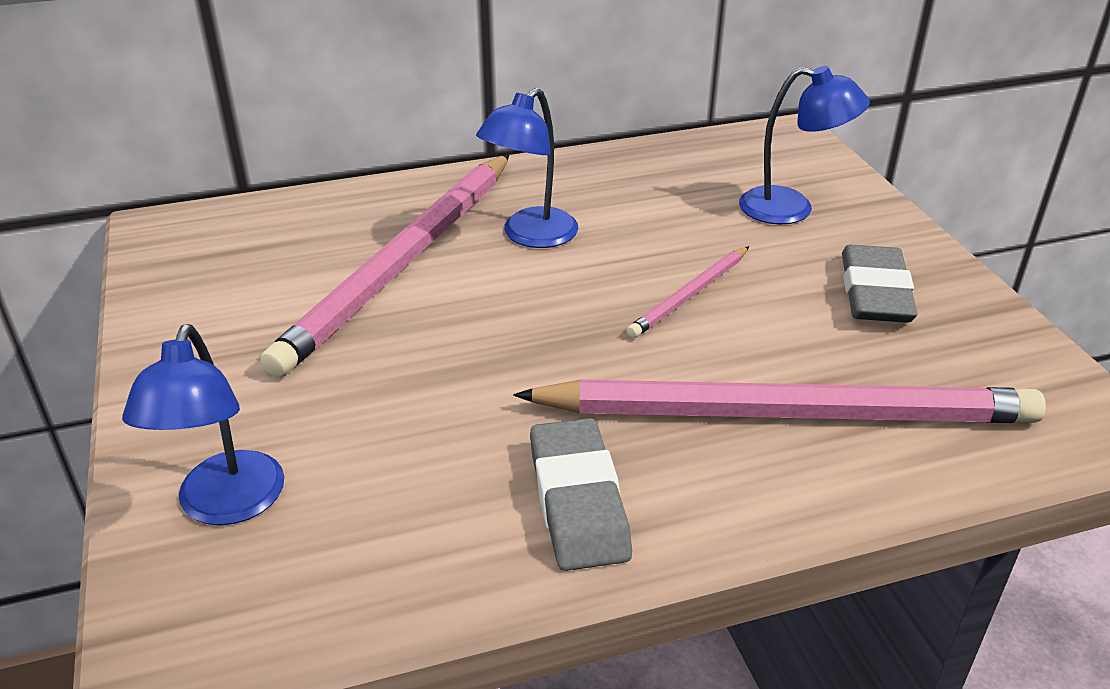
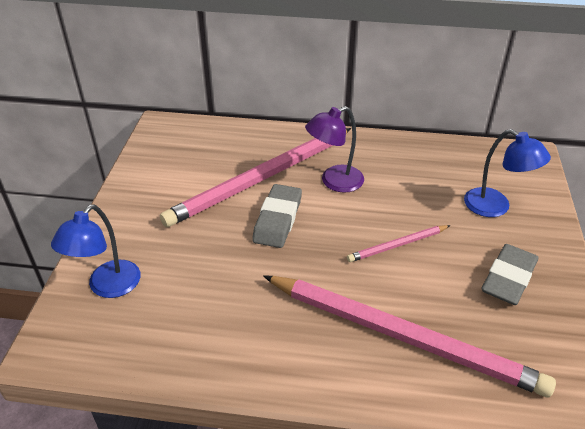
camera: 25 degrees right, 5 degrees up
blue lamp [476,88,578,248] -> purple lamp [305,106,364,193]
grey eraser [530,418,632,571] -> grey eraser moved to [252,184,302,248]

